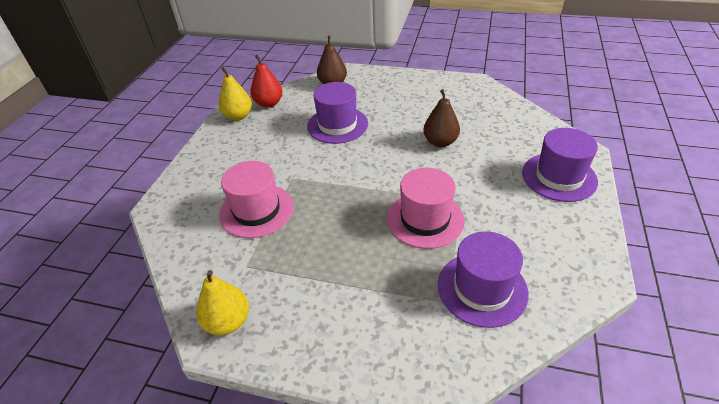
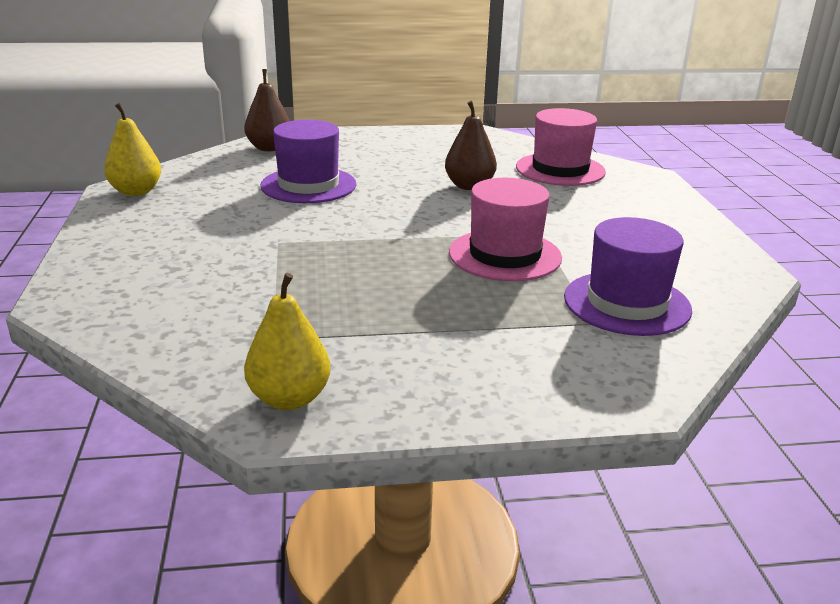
camera: 25 degrees left, 15 degrees down
pink hat [219,161,293,238] -> pink hat moved to [516,108,606,186]
red pear [251,55,283,108] -> none
purple hat [522,128,598,202] -> none

